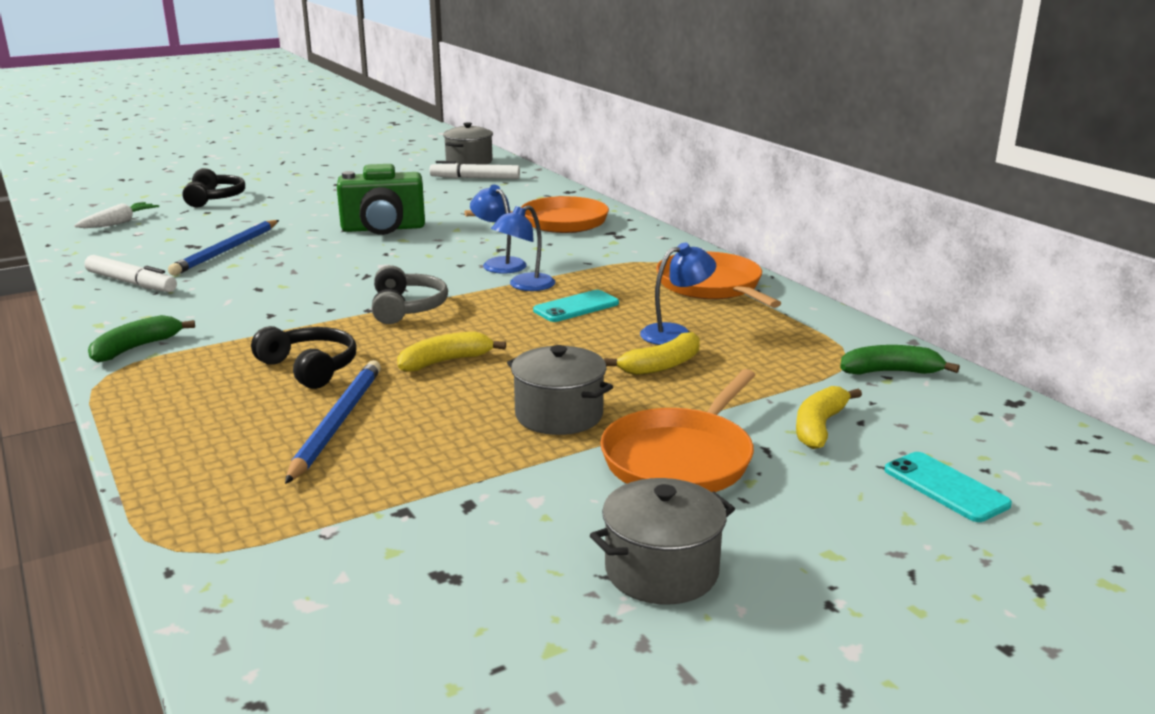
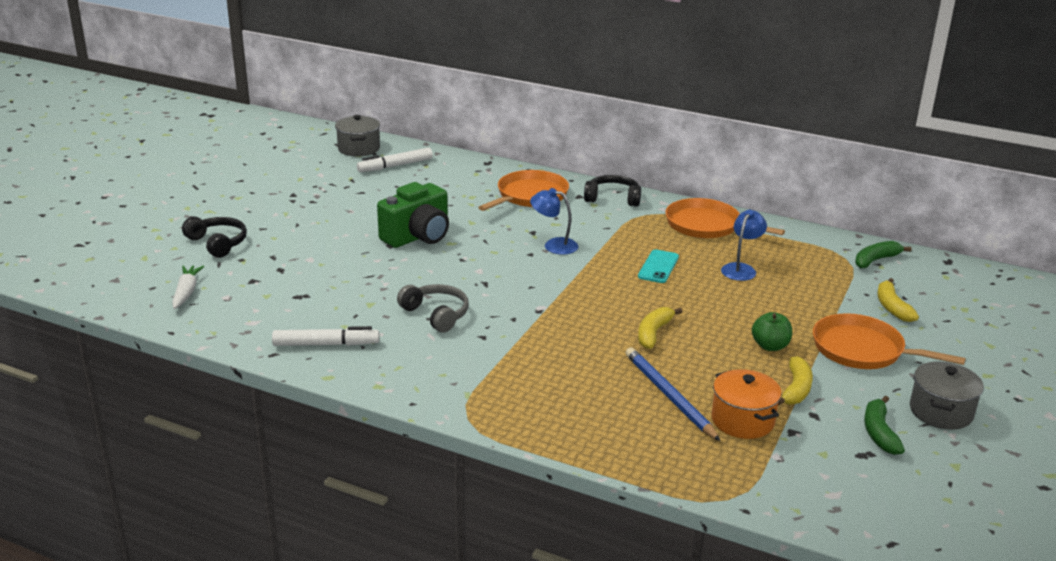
camera: 35 degrees left, 5 degrees up
green banana [88,315,195,363] -> green banana moved to [864,396,905,455]
blue pencil [168,220,279,276] -> none
black headphones [251,326,357,389] -> black headphones moved to [584,175,641,207]
grey headphones [372,265,448,324] -> grey headphones moved to [397,284,469,332]
blue lamp [491,205,555,291] -> none
grey pot [507,345,613,435] -> green apple [752,312,792,351]
orange pan [600,369,755,492] -> orange pan turned 120 degrees clockwise [813,313,966,369]
yellow banana [604,332,700,375] -> yellow banana moved to [778,356,813,405]
turquoise phone [884,452,1012,522] -> none
none -> orange pot [711,369,782,439]

